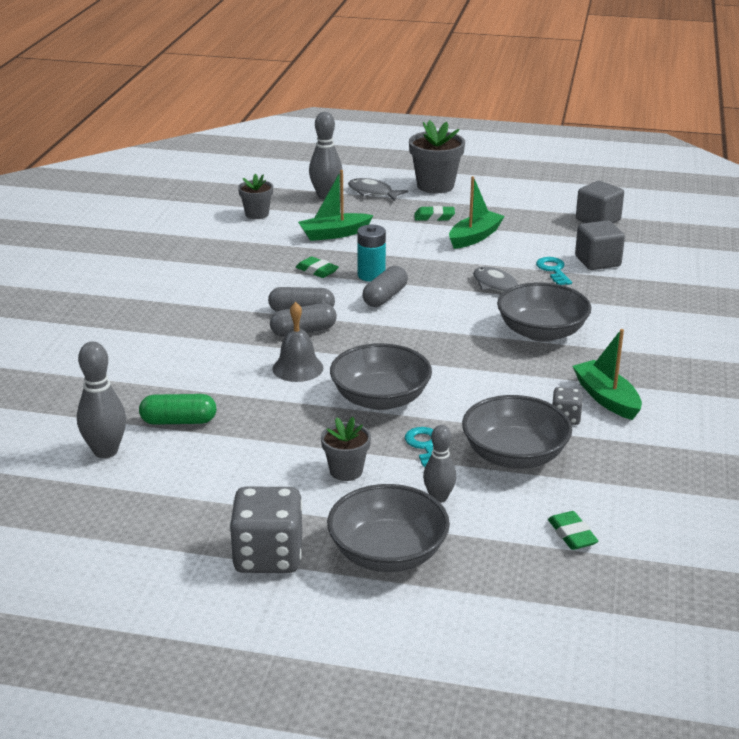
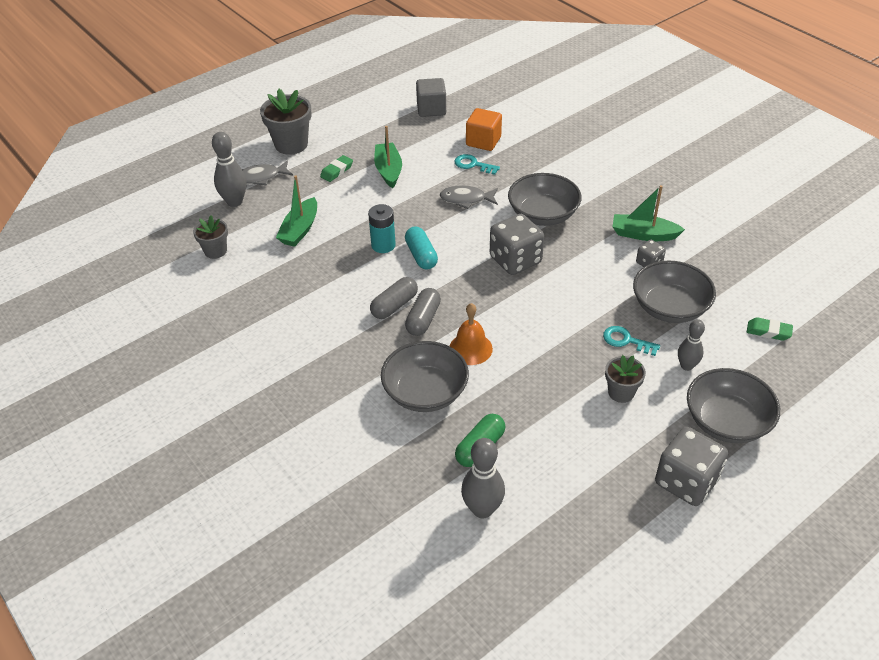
camera: 50 degrees left, 15 degrees up
grey bell [272,302,323,382] -> orange bell [450,303,493,365]
green eraser [296,256,339,278] -> none
grey bowl [330,343,432,410] -> grey bowl moved to [381,341,469,412]
grey capsule [362,266,408,307] -> turquoise capsule [405,226,438,270]
grey cube [575,220,625,270] -> orange cube [466,108,502,151]
none -> grey dice [490,214,544,275]

